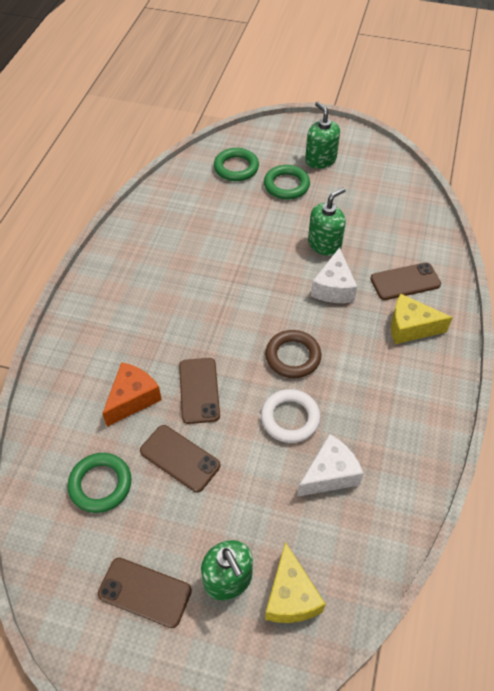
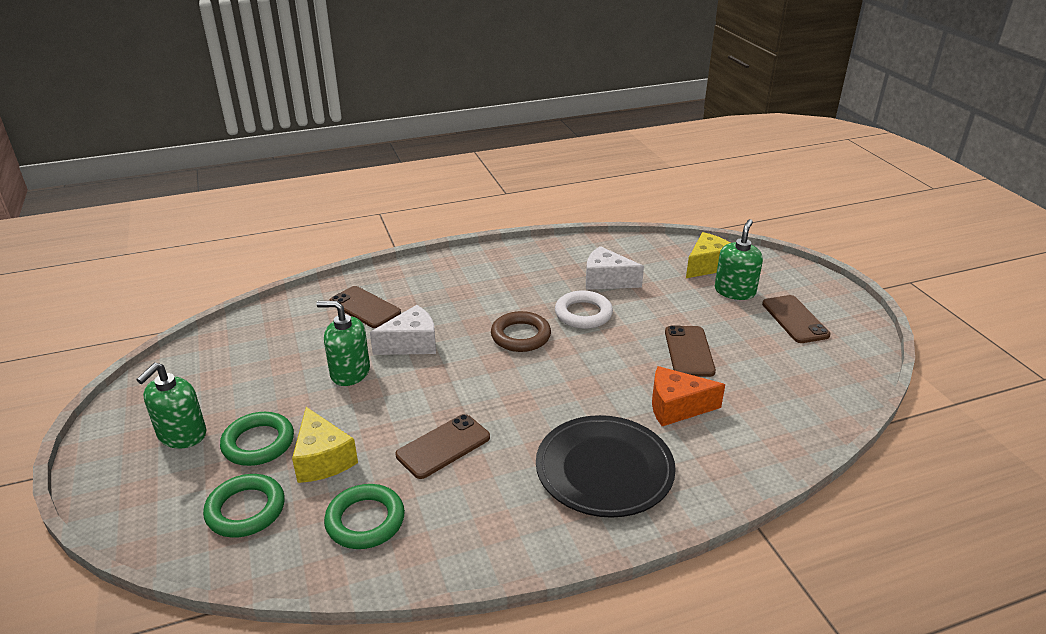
camera: 125 degrees left, 20 degrees down
green ring [68,453,132,513] -> green ring moved to [324,484,405,549]
brown phone [179,358,220,424] -> brown phone moved to [396,414,490,479]
yellow cheese [391,294,453,344] -> yellow cheese moved to [292,407,358,483]
none -> black plate [536,415,676,518]

